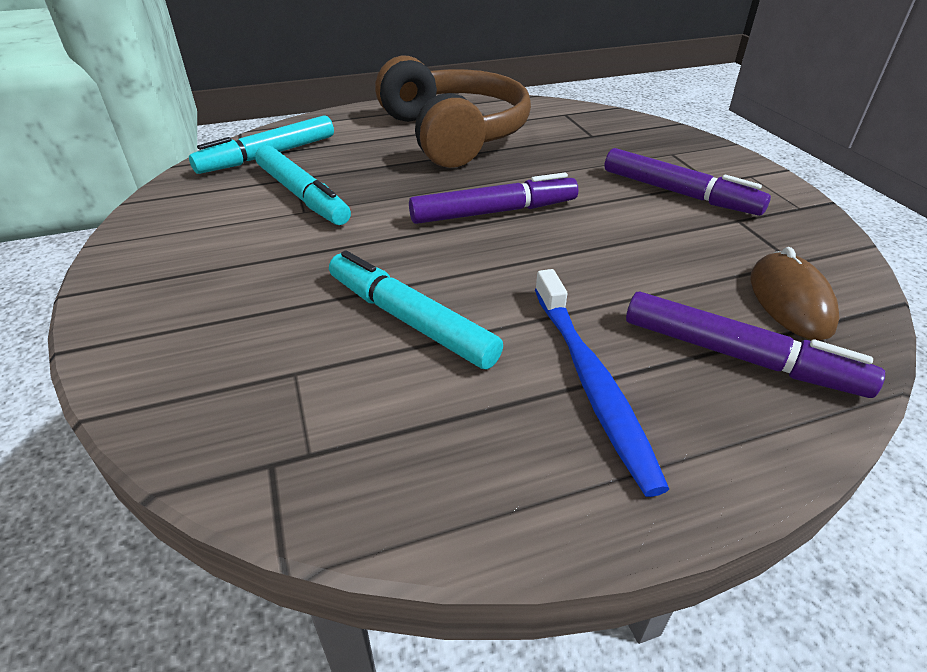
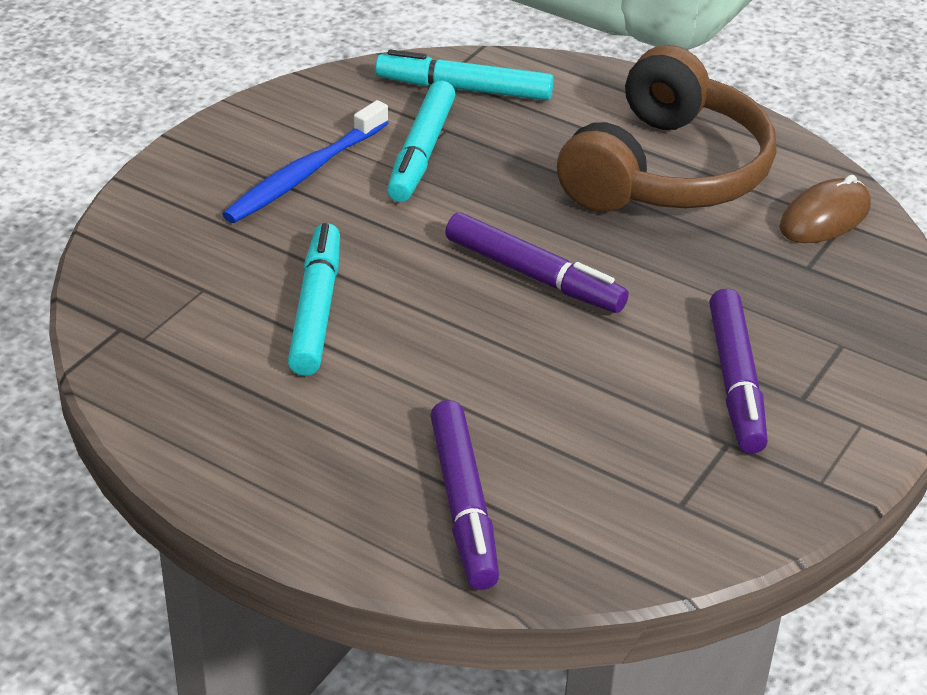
camera: 50 degrees right, 0 degrees up
blue toothbrush [535,269,669,497] -> blue toothbrush moved to [222,100,389,223]
brown mouse [751,247,840,340] -> brown mouse moved to [779,175,871,243]

